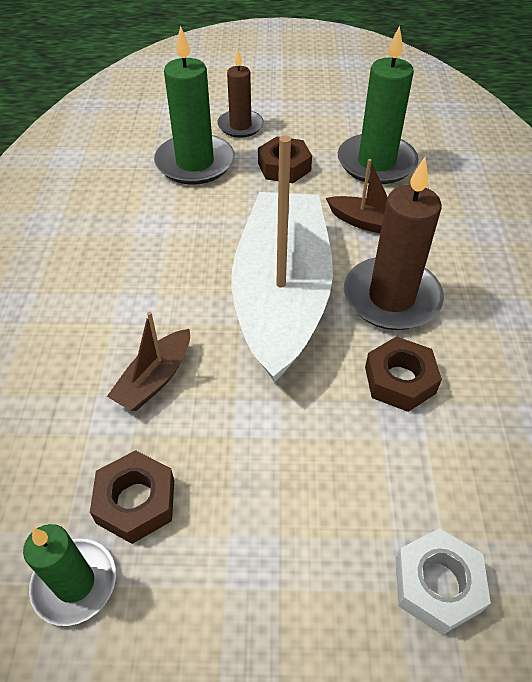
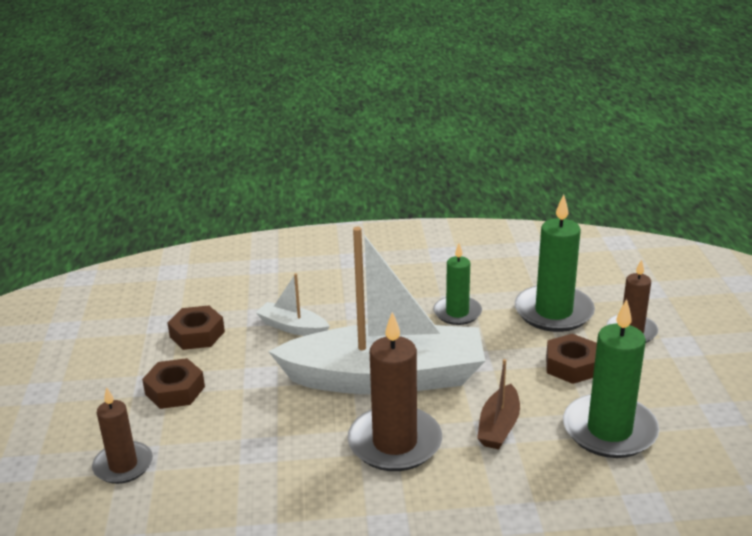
camera: 85 degrees right, 20 degrees down
green candle [23,524,116,626] -> green candle moved to [433,243,482,325]
brown boat [107,312,190,411] -> white boat [255,273,330,336]
brown nut [365,336,442,412] -> brown nut moved to [142,358,205,409]
white nut [396,528,491,635] -> brown candle [92,387,153,484]

